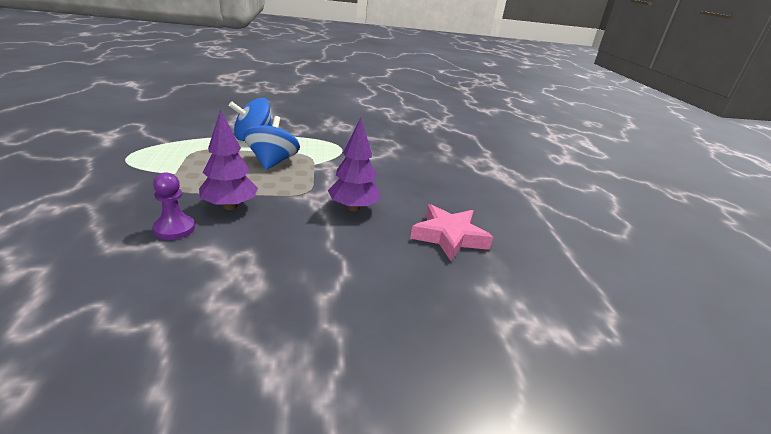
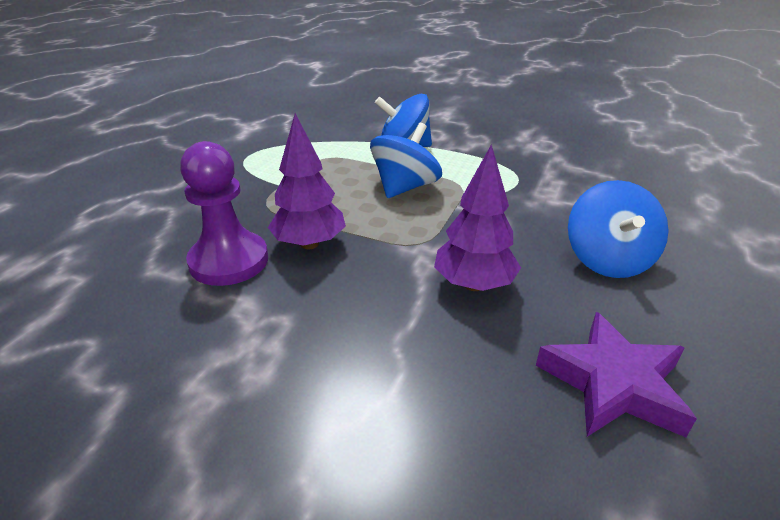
camera: 35 degrees right, 5 degrees up
purple pawn [153,172,195,240] -> purple pawn [180,141,268,286], size x1.59
pink star [410,204,493,261] -> purple star [536,312,697,437]
none -> blue spinning top [568,180,669,278]

